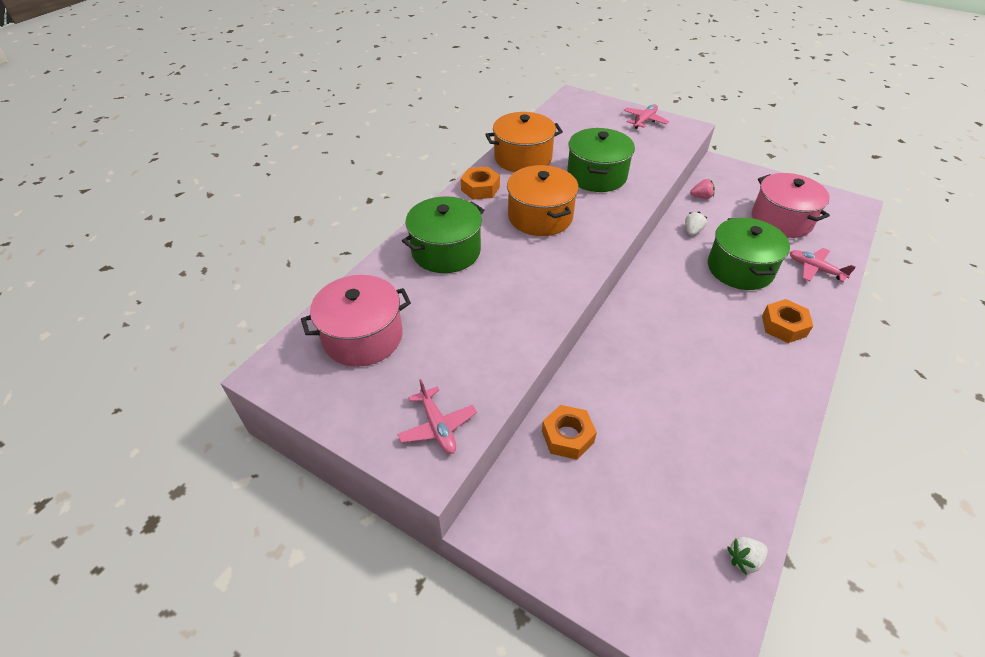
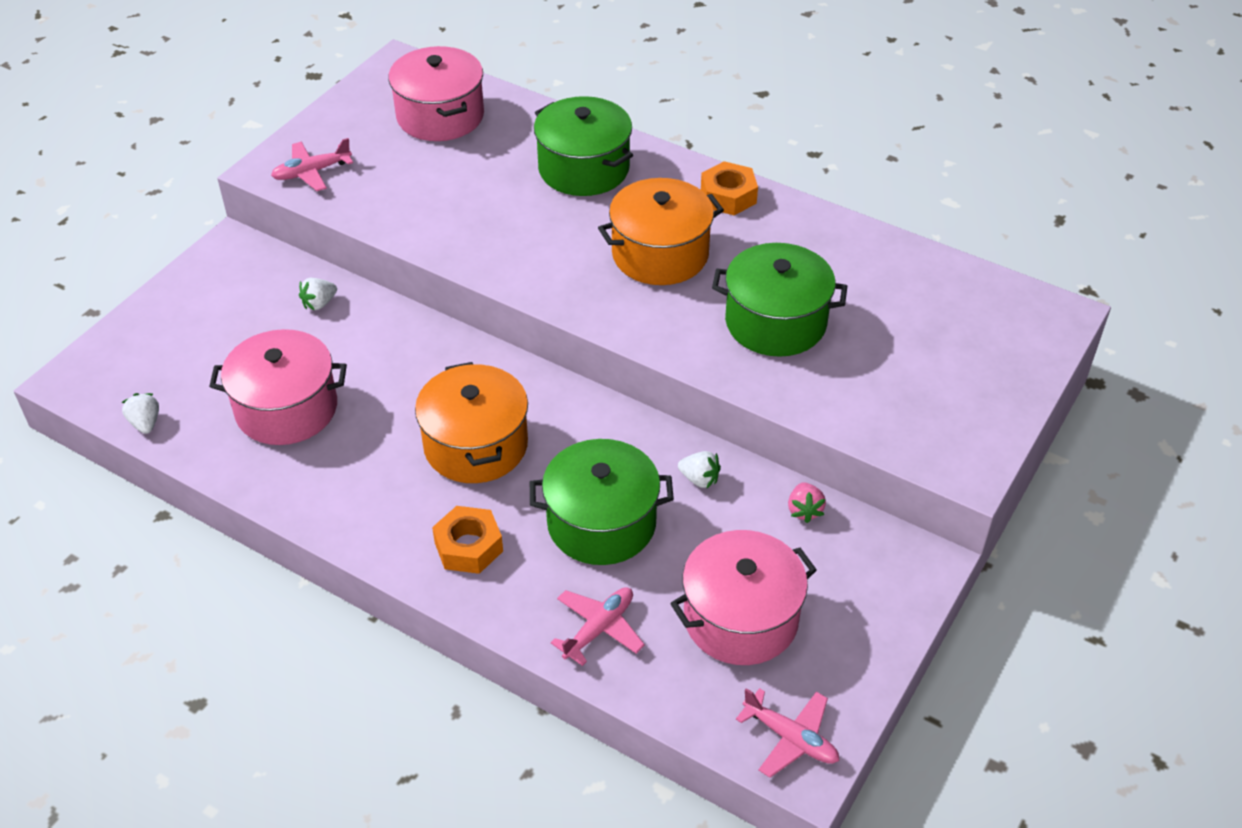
camera: 90 degrees right, 0 degrees up
orange pot [485,112,563,172] -> orange pot moved to [415,362,528,483]
orange nut [542,405,597,460] -> white strawberry [299,278,337,310]
pink plane [623,104,669,129] -> pink plane moved to [736,688,839,778]
none -> pink pot [209,329,347,445]

